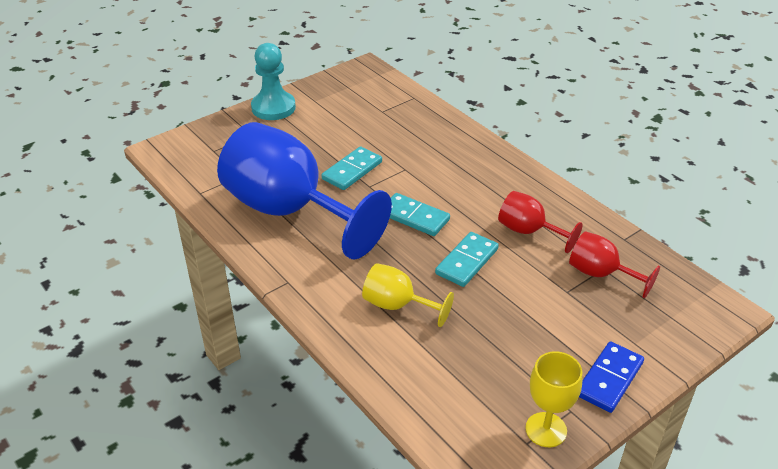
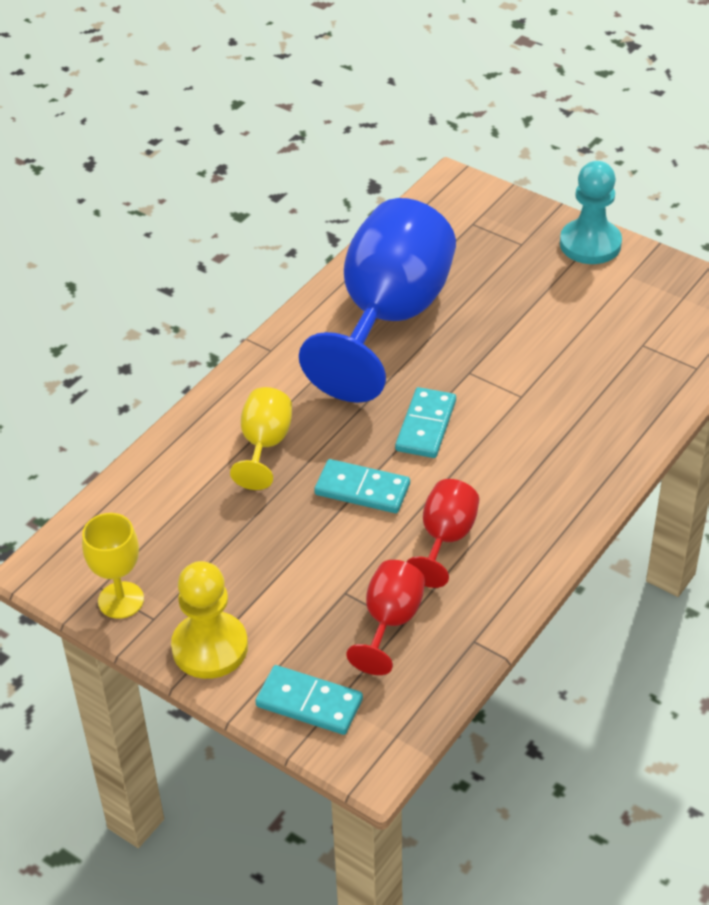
camera: 75 degrees right, 5 degrees up
turquoise domino [322,147,382,190] -> turquoise domino moved to [255,665,363,735]
blue domino [579,341,644,413] -> yellow pawn [171,561,248,679]

